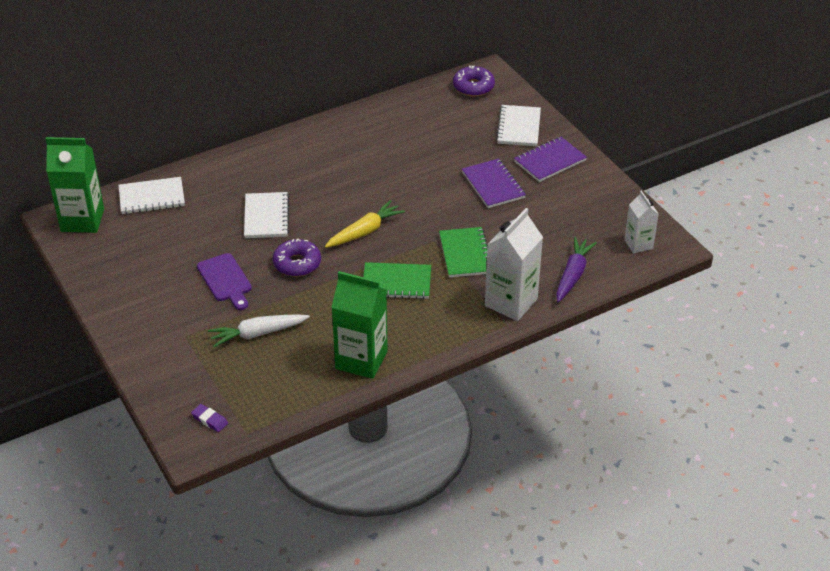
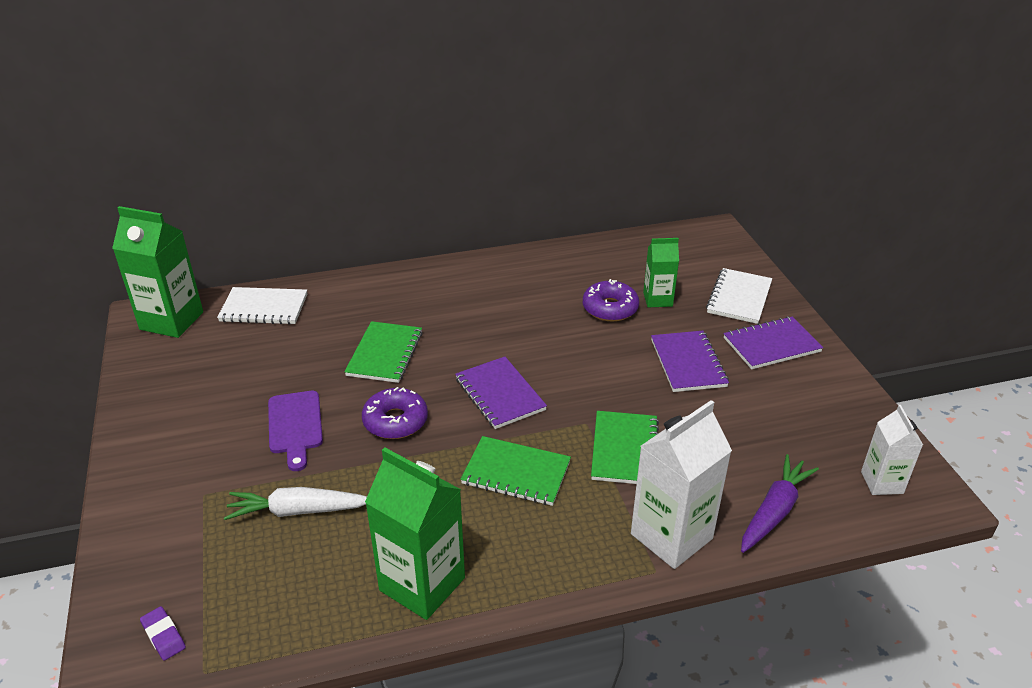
camera: 15 degrees right, 5 degrees down
white notebook [244,192,289,238] -> green notebook [344,321,423,383]
yellow carrot [325,200,405,248] -> purple notebook [455,356,547,429]
purple donut [453,65,495,97] -> purple donut moved to [583,279,639,321]
none -> green carton [643,238,679,307]

